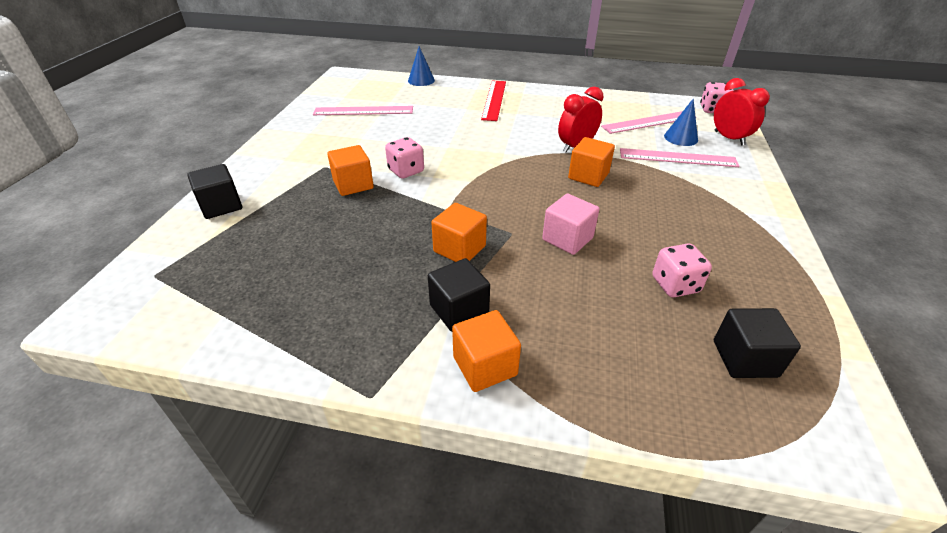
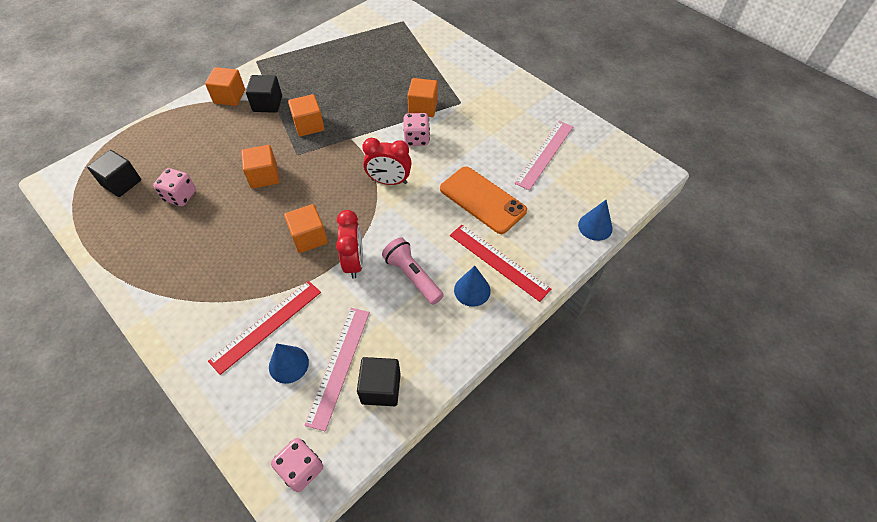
camera: 125 degrees right, 15 degrees up
black cube [187,164,242,219] -> black cube moved to [357,357,401,406]
pink cube [542,194,600,255] -> orange cube [241,145,279,189]
pink ruler [620,148,740,167] -> red ruler [208,281,321,375]
red clock [714,78,770,146] -> red clock moved to [362,138,412,185]
none -> pink flashlight [382,237,444,305]
none -> orange phone [440,166,527,234]
none -> blue cone [454,266,491,307]

